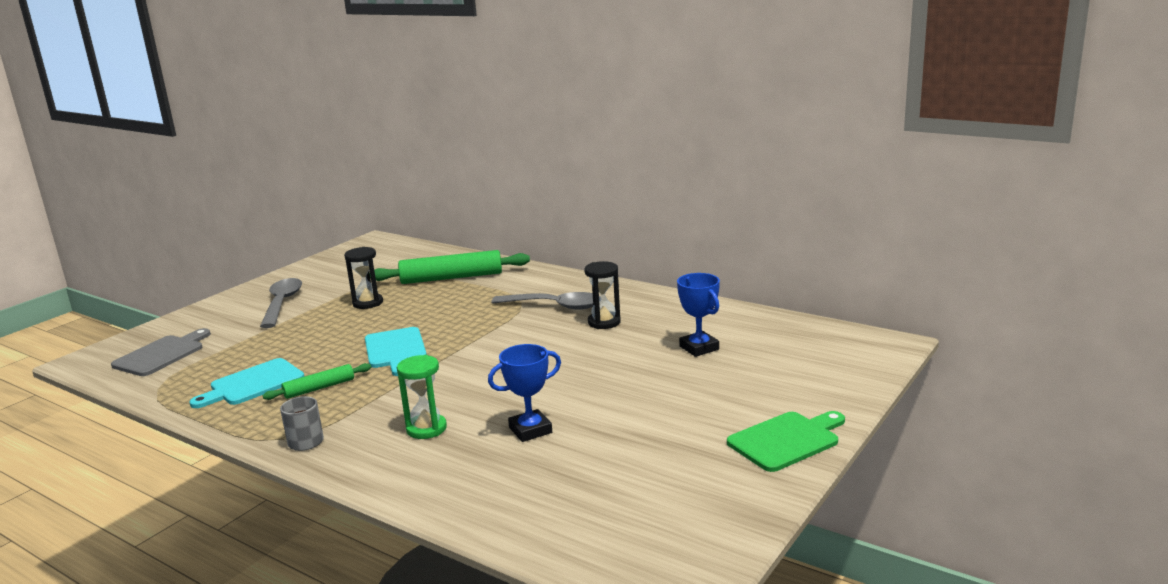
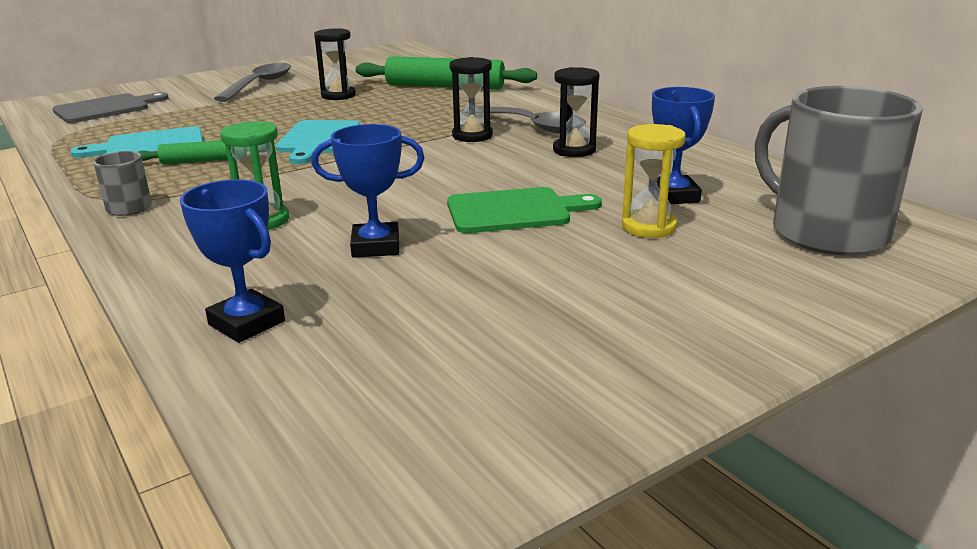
camera: 20 degrees right, 5 degrees up
green cutting board [727,411,845,472] -> green cutting board moved to [447,187,602,233]
none -> blue trophy [180,179,285,343]
none -> black hourglass [449,57,493,142]
none -> yellow hourglass [622,124,686,238]
none -> grey mug [755,86,923,256]

